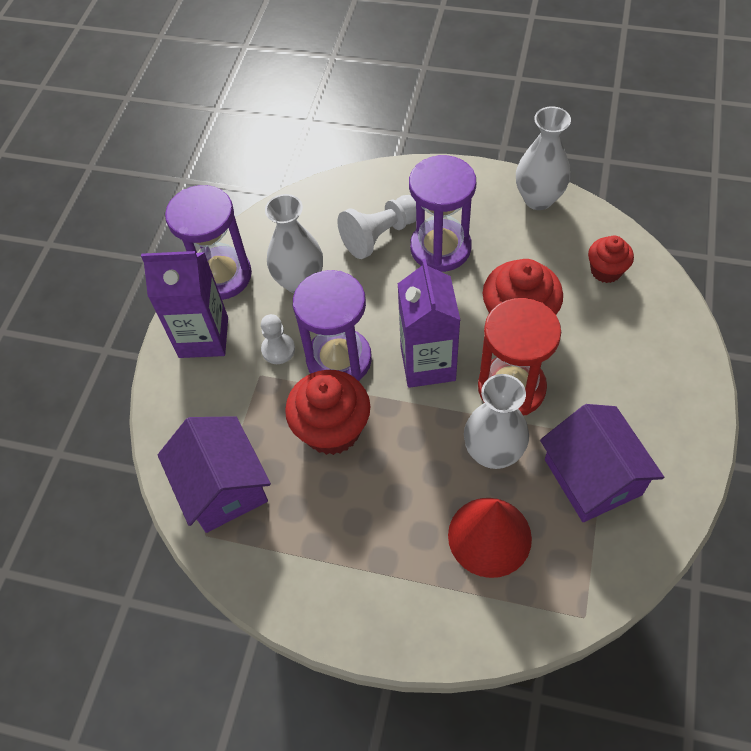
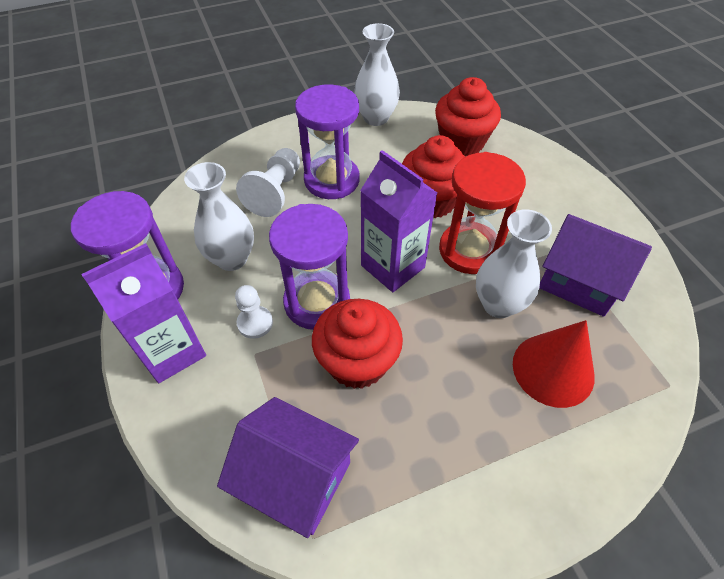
camera: 40 degrees left, 5 degrees down
red cupcake [588,235,634,283] -> red cupcake [435,77,501,156], size x1.70

